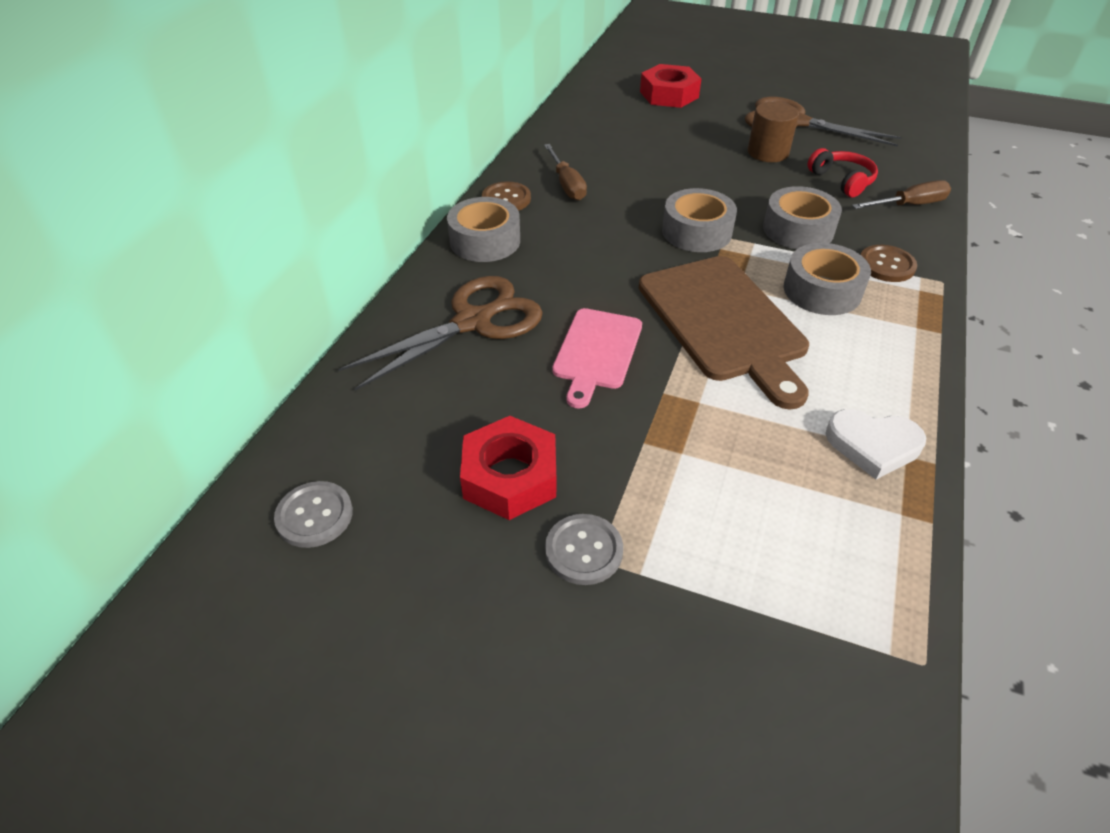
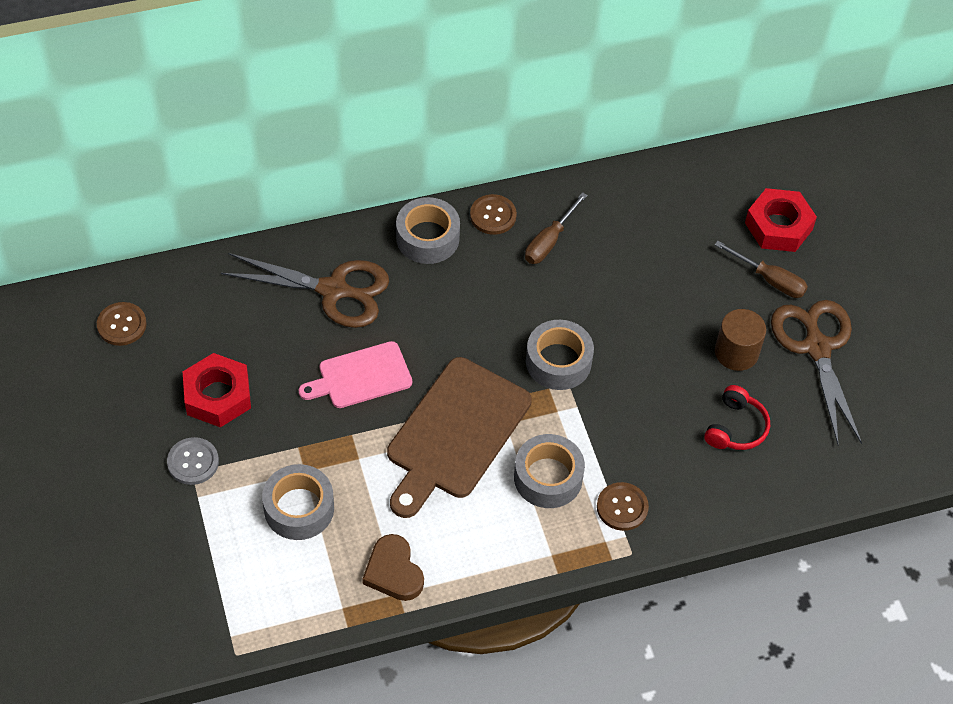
camera: 50 degrees right, 10 degrees up
grey button [274,481,353,548] -> brown button [97,302,147,346]
grey tape [763,186,842,249] -> grey tape moved to [262,464,334,540]
white heart [825,409,926,479] -> brown heart [362,534,424,601]
brown screwdriver [852,180,951,209] -> brown screwdriver moved to [715,241,808,298]

